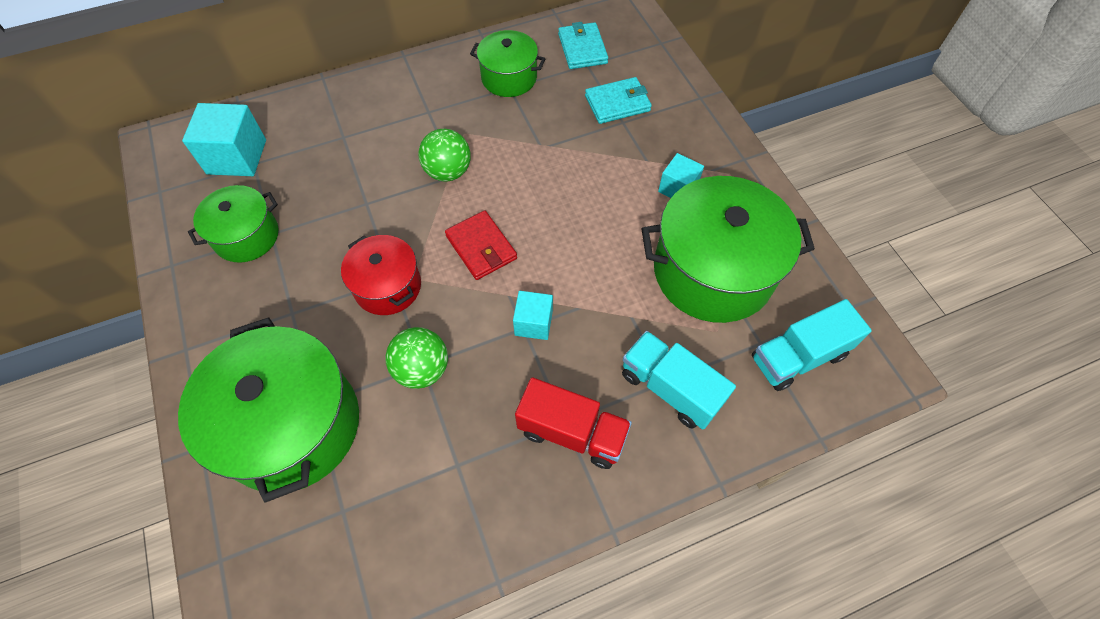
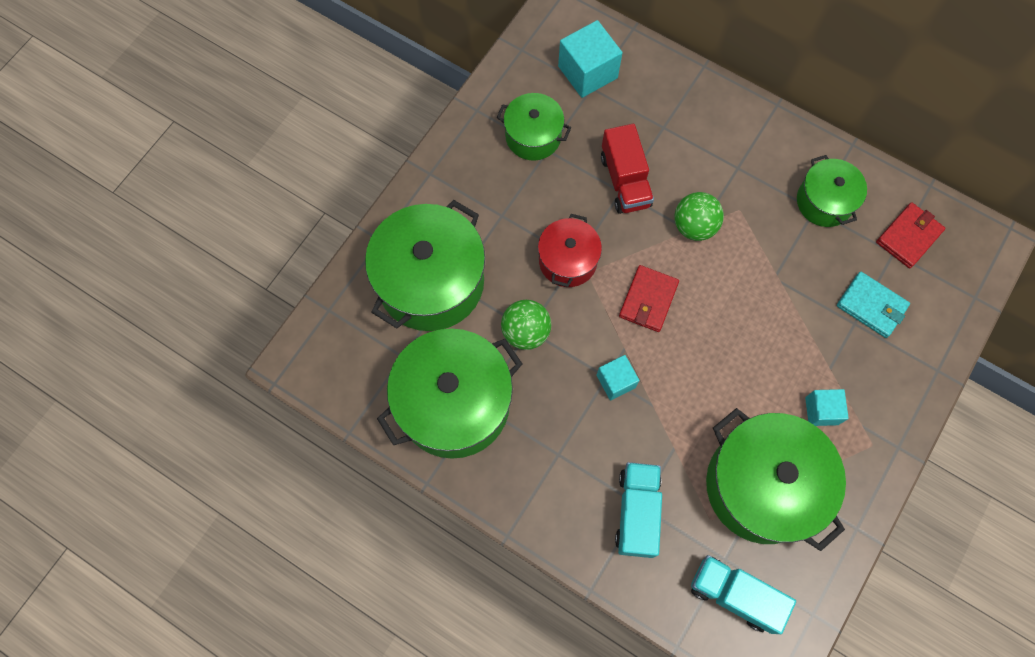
camera: 55 degrees right, 10 degrees up
red truck [515,377,632,469] -> red truck moved to [601,124,654,214]
turquoise wallet [558,22,608,69] -> red wallet [876,202,945,268]
none -> green pot [377,329,522,459]

